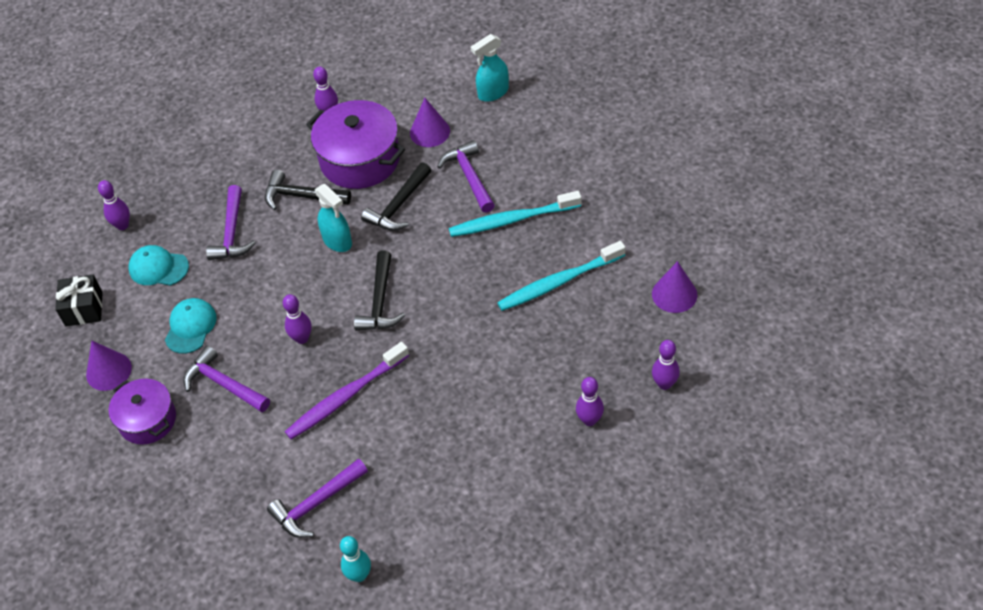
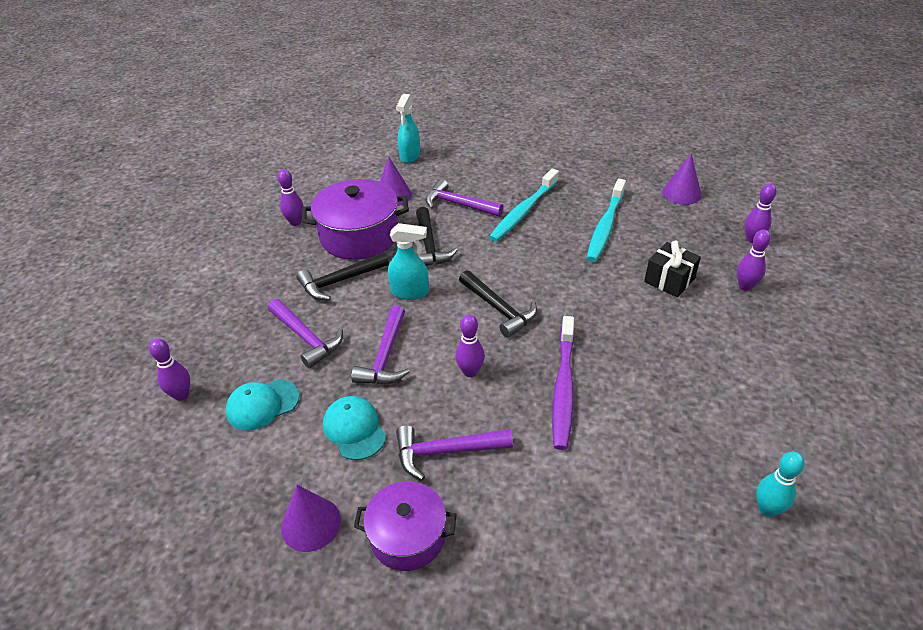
camera: 45 degrees left, 10 degrees down
black gift [55,275,103,326] -> black gift moved to [644,241,701,297]
purple hammer [267,458,368,538] -> purple hammer moved to [351,305,409,384]

